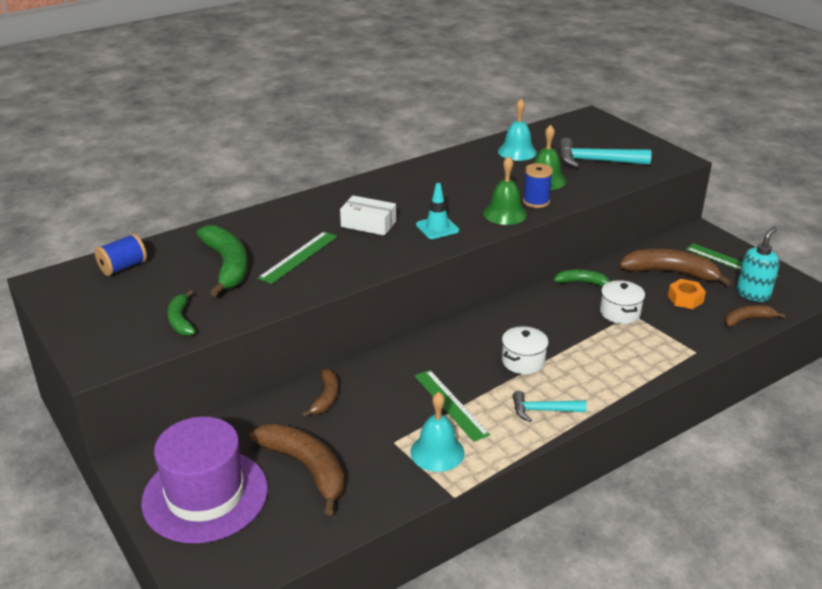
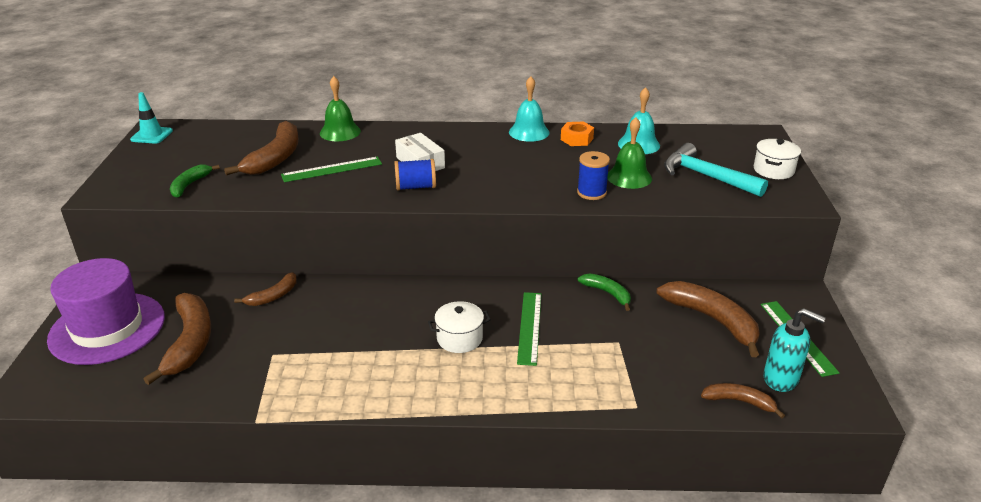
camera: 35 degrees right, 0 degrees up
blue spool [95,234,147,276] -> blue spool moved to [394,159,436,190]
green banana [196,225,248,297] -> brown banana [224,121,299,176]
turquoise bell [410,392,464,472] -> turquoise bell moved to [509,76,549,142]
green ruler [415,370,490,442] -> green ruler moved to [517,292,542,366]
turquoise traffic cone [416,183,459,239] -> turquoise traffic cone moved to [130,92,173,144]
green bell [483,156,527,225] -> green bell moved to [320,76,361,141]
turquoise hammer [513,391,587,422] -> none
white pot [600,280,645,324] -> white pot moved to [754,139,801,179]
orange nut [668,279,706,309] -> orange nut moved to [561,121,594,146]
turquoise soap dispenser [736,226,780,302] -> turquoise soap dispenser turned 45 degrees clockwise [763,308,826,392]

